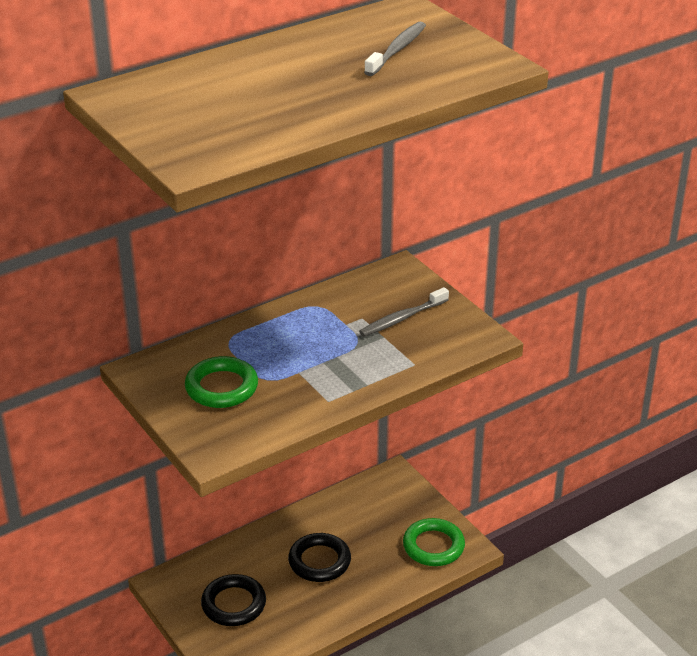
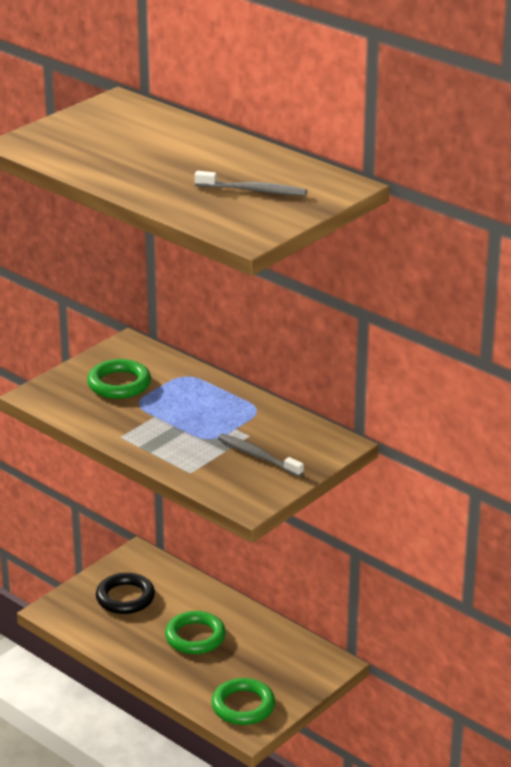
camera: 75 degrees right, 5 degrees down
black ring [288,533,351,582] -> green ring [165,611,226,654]

